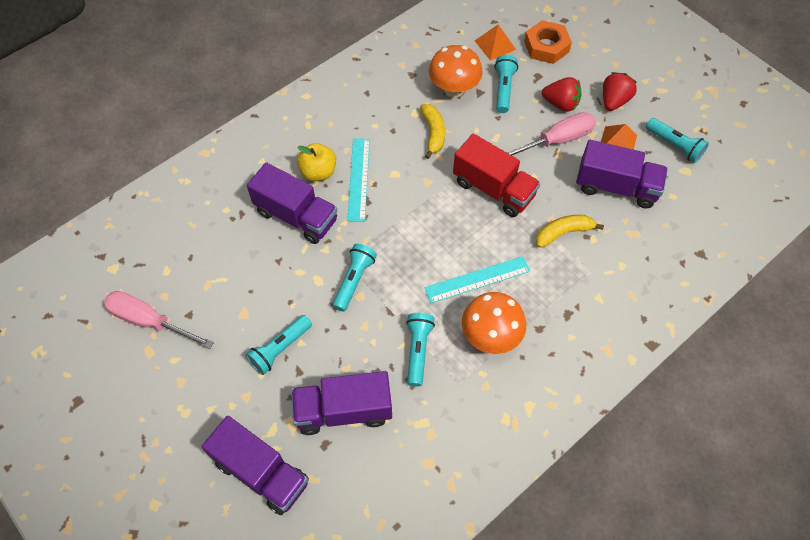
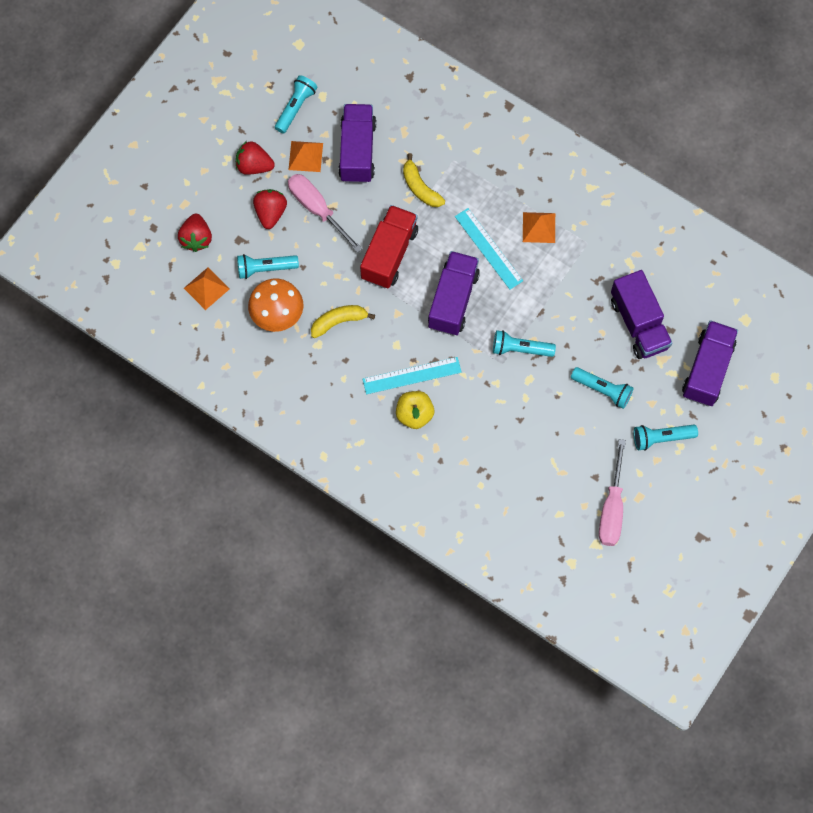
camera: 105 degrees left, 10 degrees up
purple truck [247,162,338,244] -> purple truck moved to [428,251,480,335]
turquoise flashlight [406,313,435,387] -> turquoise flashlight moved to [634,425,698,451]
orange mushroom [462,292,526,354] -> orange pyramid [523,212,555,243]
orange nut [524,20,572,64] -> red strawberry [178,214,212,252]

